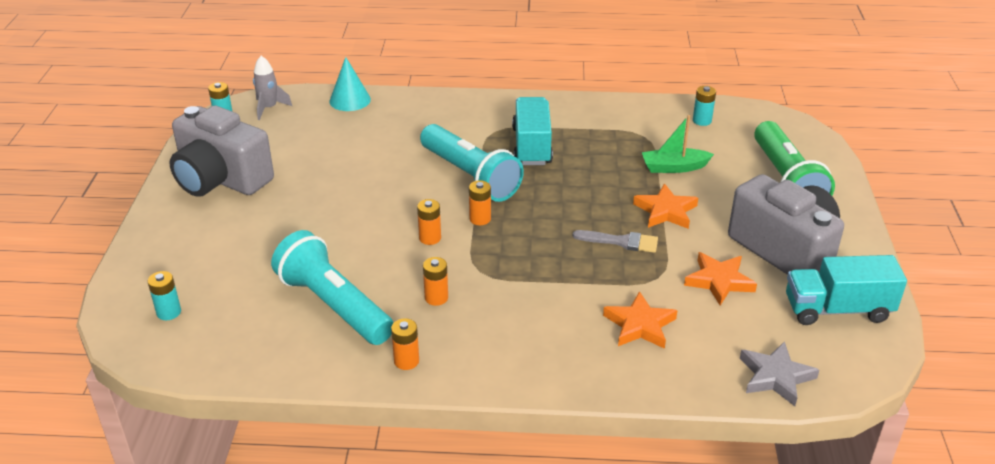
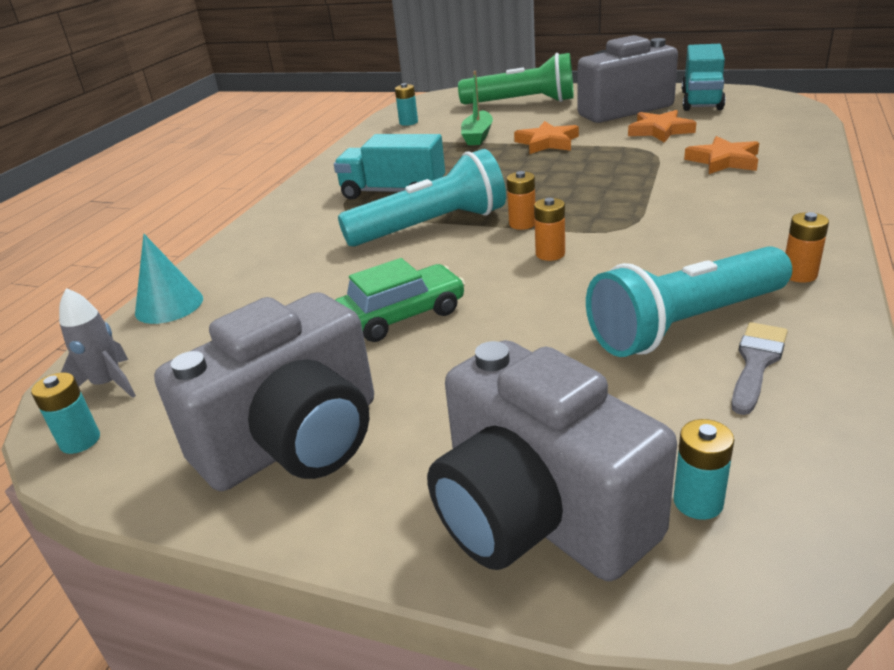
camera: 70 degrees left, 5 degrees down
orange battery [423,257,448,306] -> none
grey brush [572,230,658,253] -> grey brush moved to [731,322,788,415]
grey star [740,341,819,406] -> none
none -> green car [336,258,465,342]
none -> grey camera [427,340,677,581]

